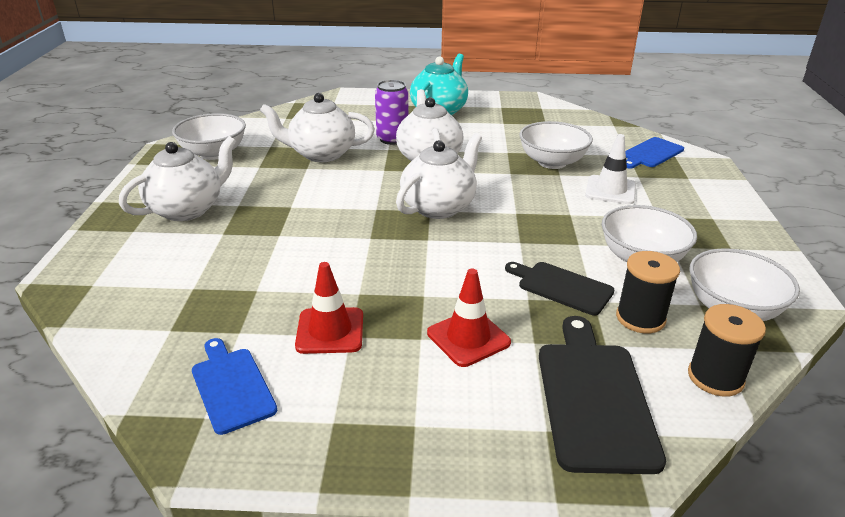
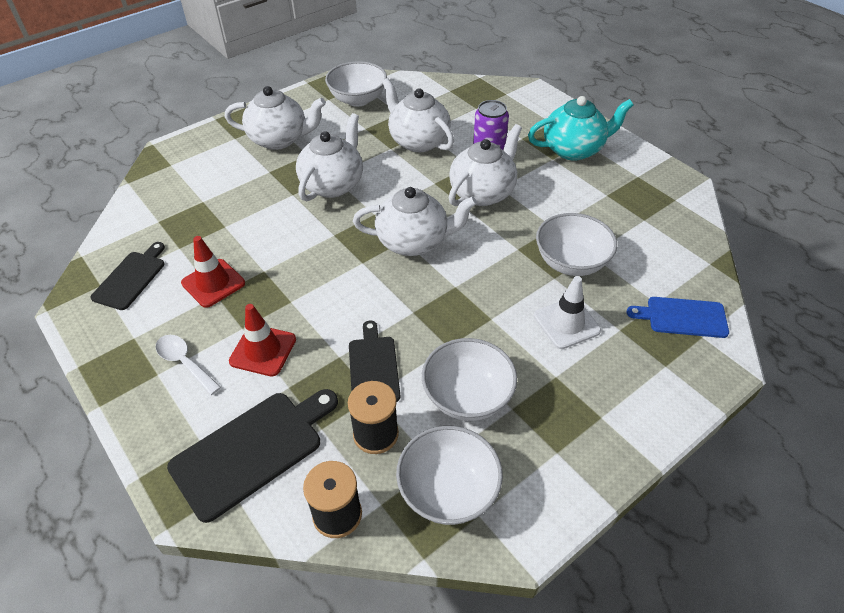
camera: 50 degrees right, 15 degrees up
blue cutting board [192,338,277,435] -> black cutting board [90,242,165,310]
none -> white spoon [156,335,221,395]
none -> white teapot [296,113,363,201]

